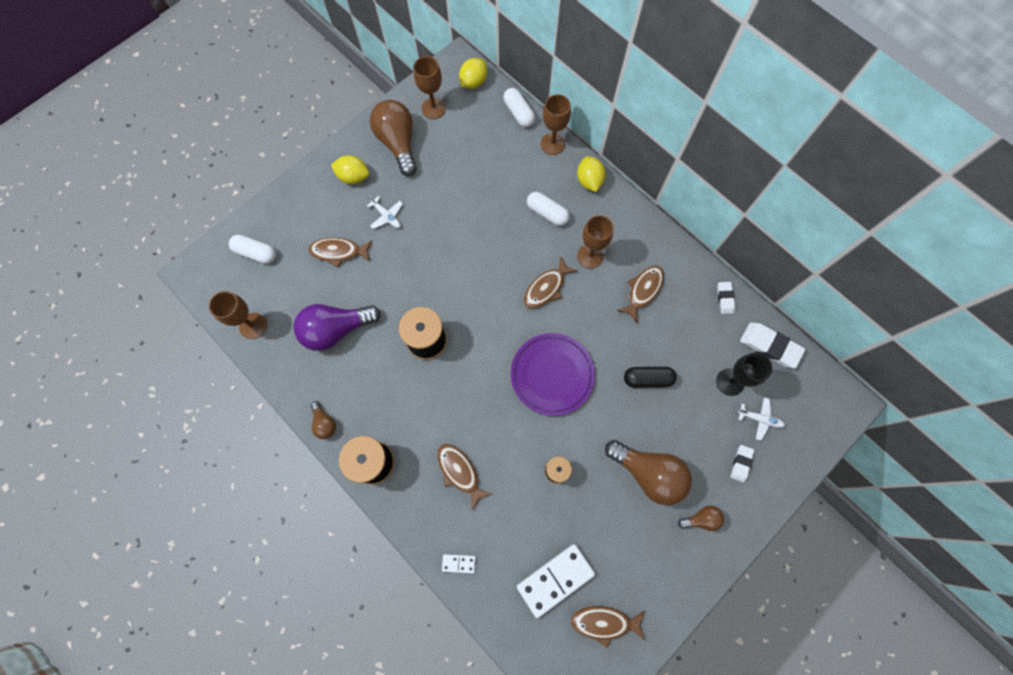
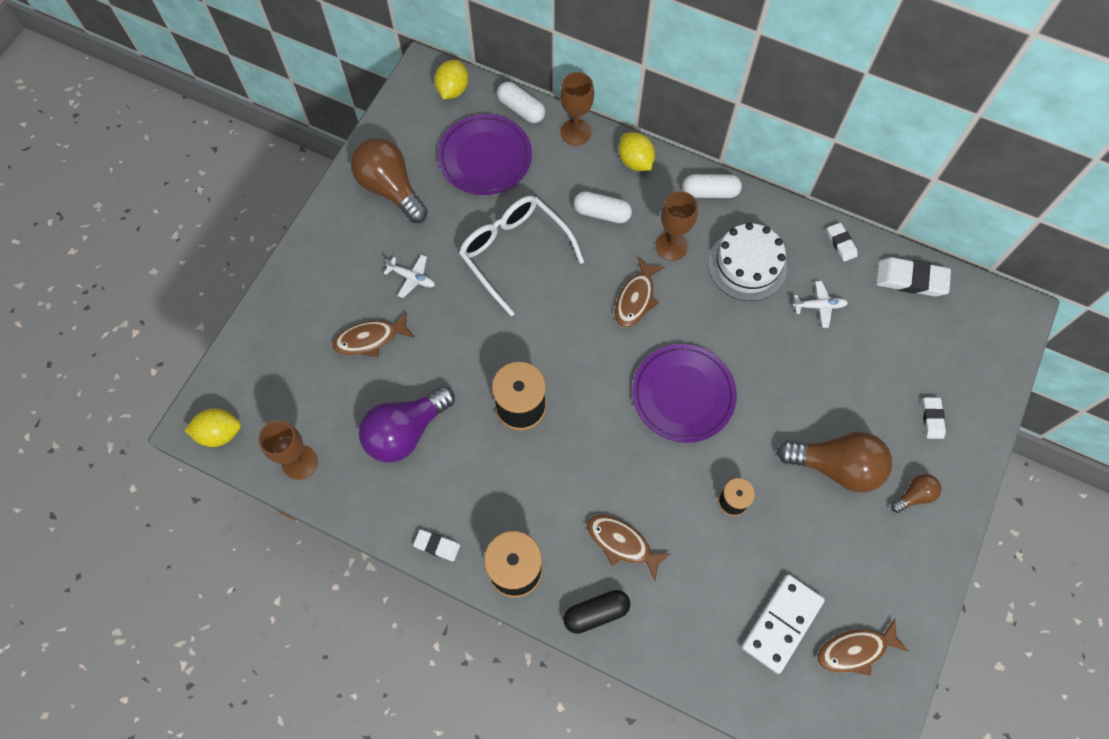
camera: 20 degrees left, 5 degrees down
white capsule [229,235,276,264] -> white capsule moved to [683,174,742,198]
brown light bulb [311,401,336,439] -> white eraser [413,529,460,561]
yellow lemon [331,155,369,184] -> yellow lemon moved to [184,408,241,447]
brown goblet [414,56,446,119] -> none
white domino [442,554,476,573] -> none
brown fish [617,265,664,323] -> white cake [708,223,787,301]
black capsule [624,367,677,388] -> black capsule moved to [563,590,630,634]
black goblet [716,353,773,396] -> none
white plane [738,397,785,441] -> white plane moved to [793,281,848,328]
none -> purple plate [438,114,532,195]
none -> white glasses [459,196,584,316]

